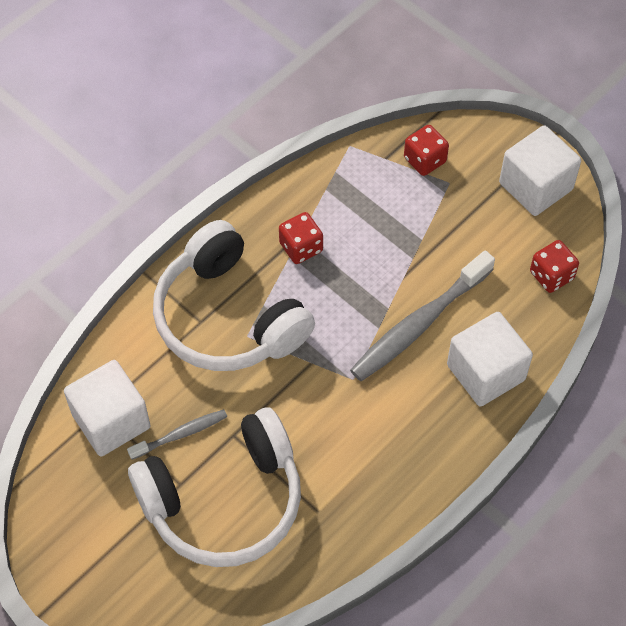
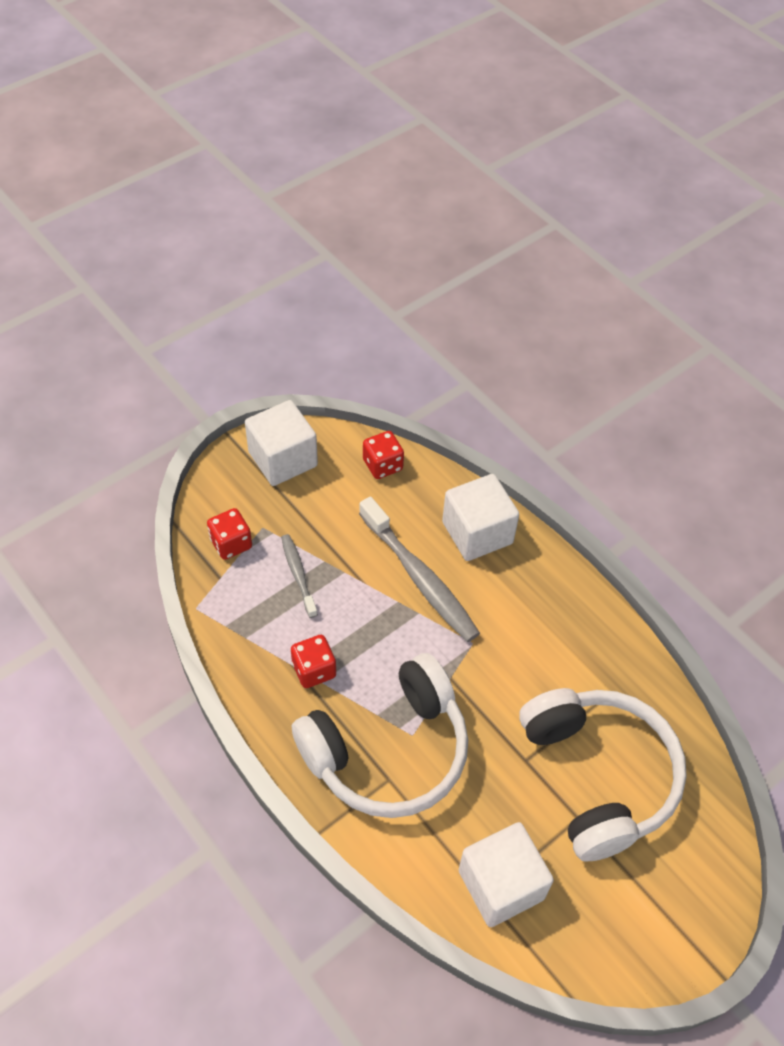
camera: 85 degrees left, 5 degrees down
grey toothbrush [127,409,227,460] -> grey toothbrush moved to [281,534,318,618]

